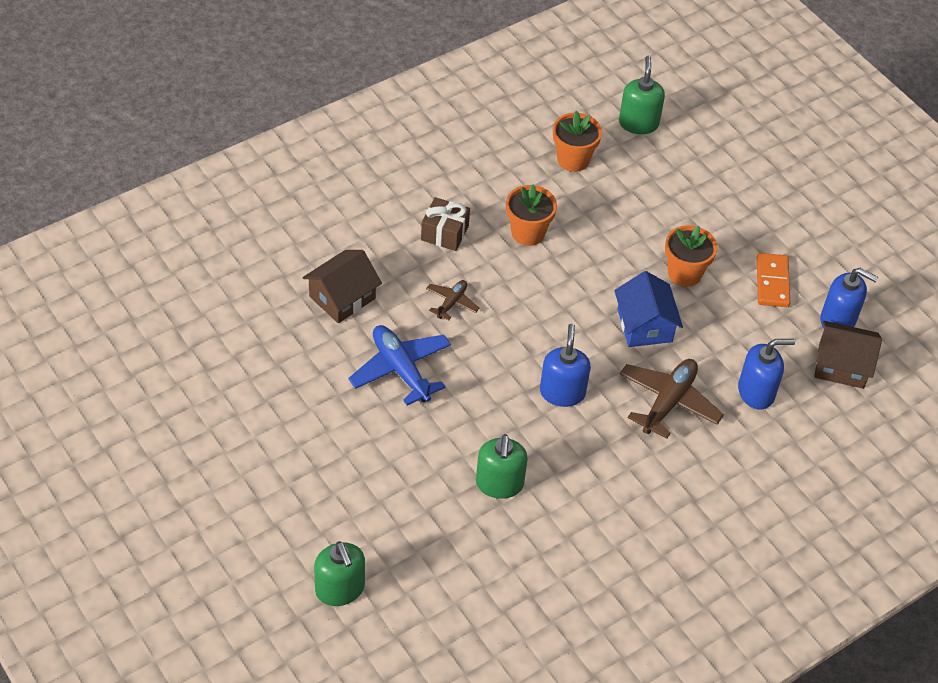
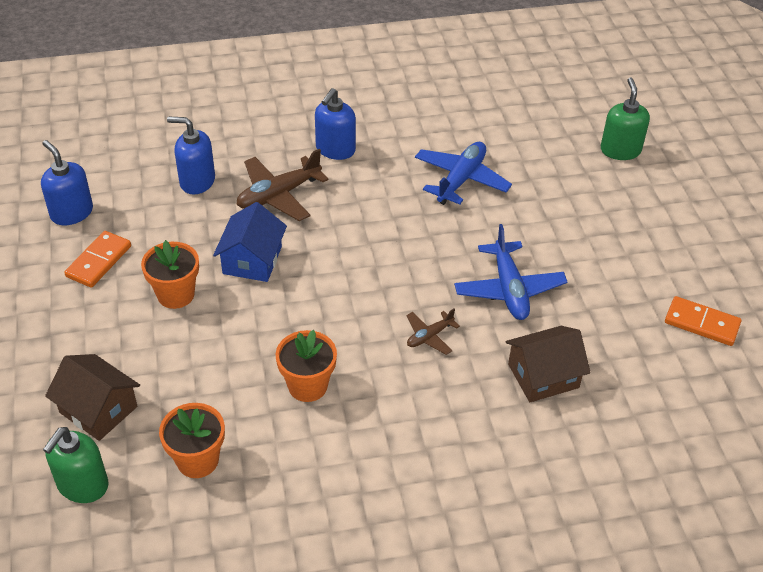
camera: 155 degrees left, 5 degrees down
brown gift [421,197,470,251] -> none
green soap dispenser [476,434,528,499] -> blue plane [415,142,512,205]
blue soap dispenser [540,324,591,407] -> blue soap dispenser moved to [315,88,356,160]
brown house [814,321,882,389] -> brown house moved to [45,354,140,441]
none -> orange domino [665,296,741,346]

